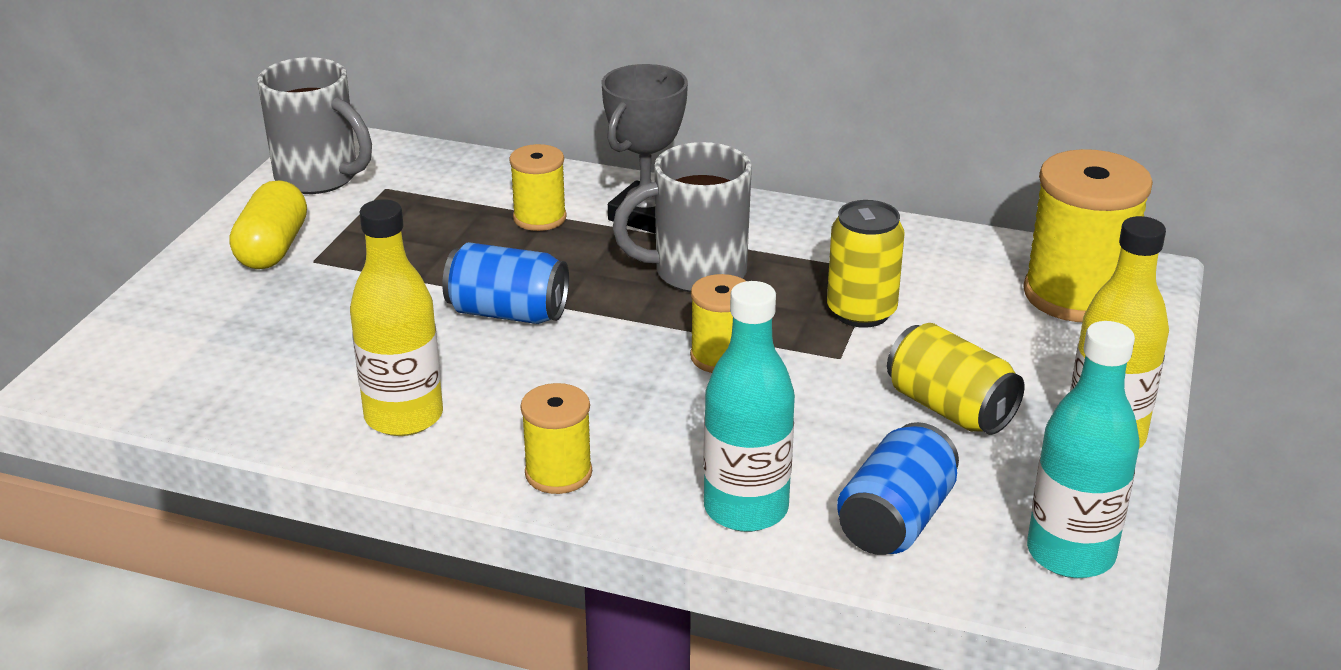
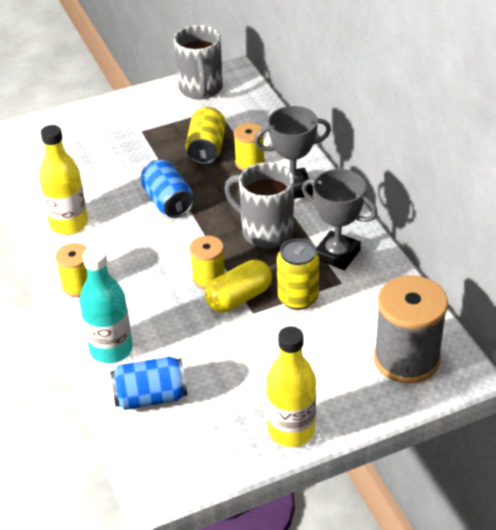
camera: 50 degrees right, 10 degrees up
yellow capsule [229,180,307,269] -> yellow capsule moved to [205,260,272,312]
yellow can [887,323,1025,435] -> yellow can moved to [186,107,226,165]
yellow spool [1023,149,1153,322] -> grey spool [374,275,448,384]
turquoise bottle [1027,321,1140,578] -> none
none -> grey trophy [302,169,378,270]

